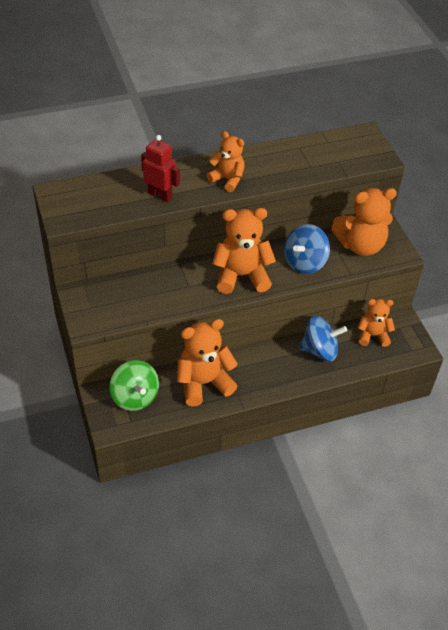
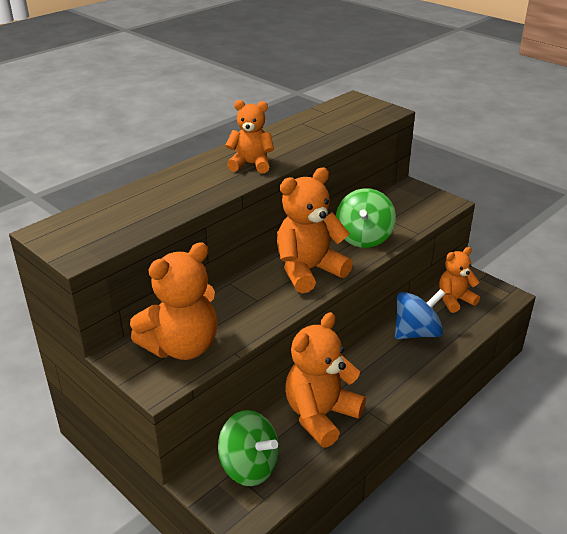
camera: 25 degrees left, 15 degrees down
red robot [141,135,180,202] -> none
blue spinning top [284,224,330,274] -> green spinning top [336,188,396,248]
orange teddy bear [331,188,397,256] -> orange teddy bear moved to [130,242,217,360]

